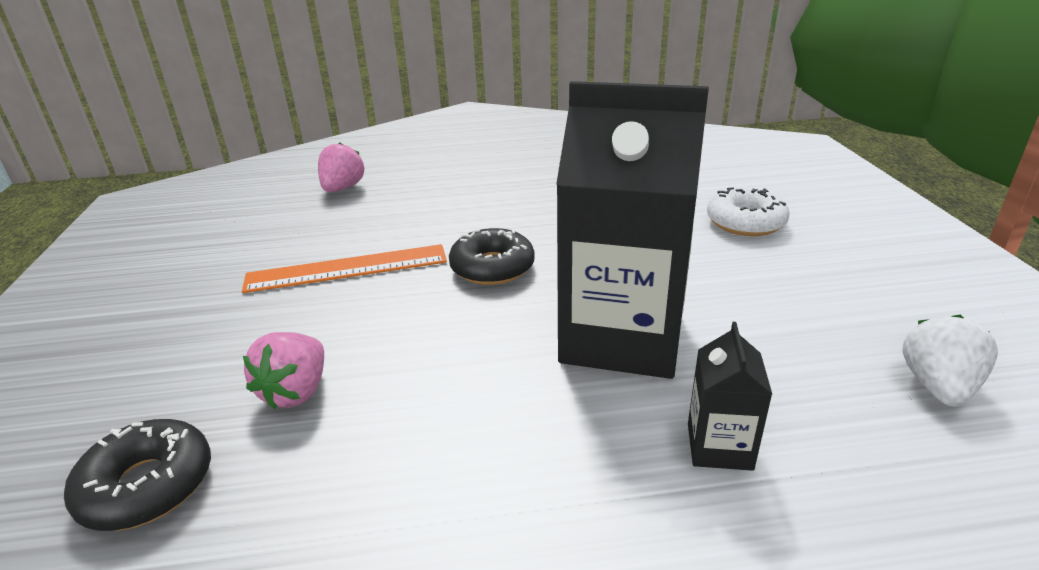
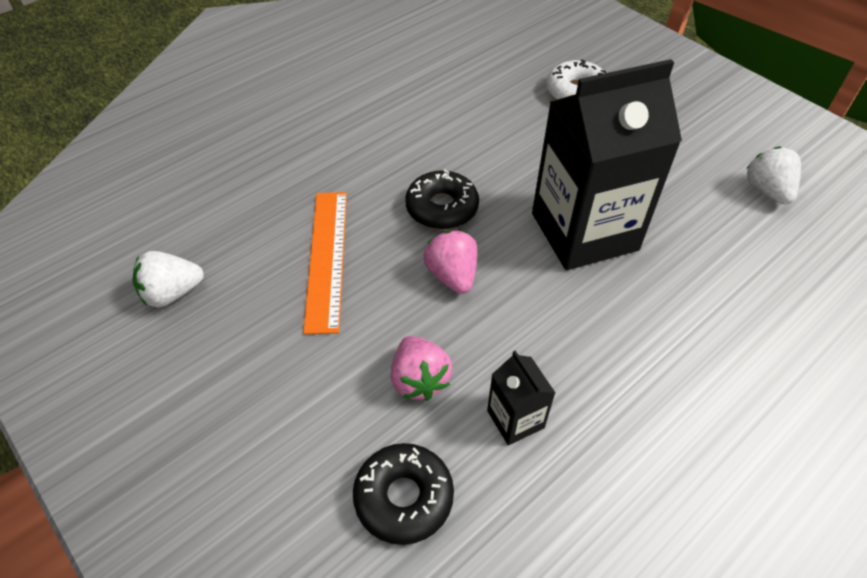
camera: 35 degrees left, 20 degrees up
orange ruler [242,244,447,293] -> orange ruler turned 45 degrees counterclockwise [303,192,347,334]
pink strawberry [318,142,365,192] -> pink strawberry moved to [424,231,477,294]
black carton [688,322,772,471] -> black carton moved to [487,350,555,445]
none -> white strawberry [132,251,204,307]

